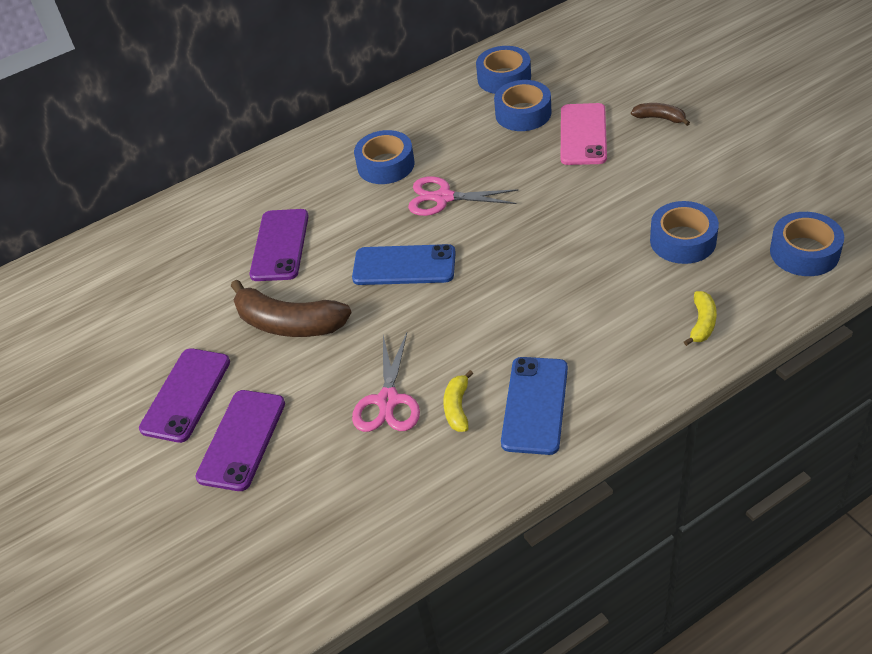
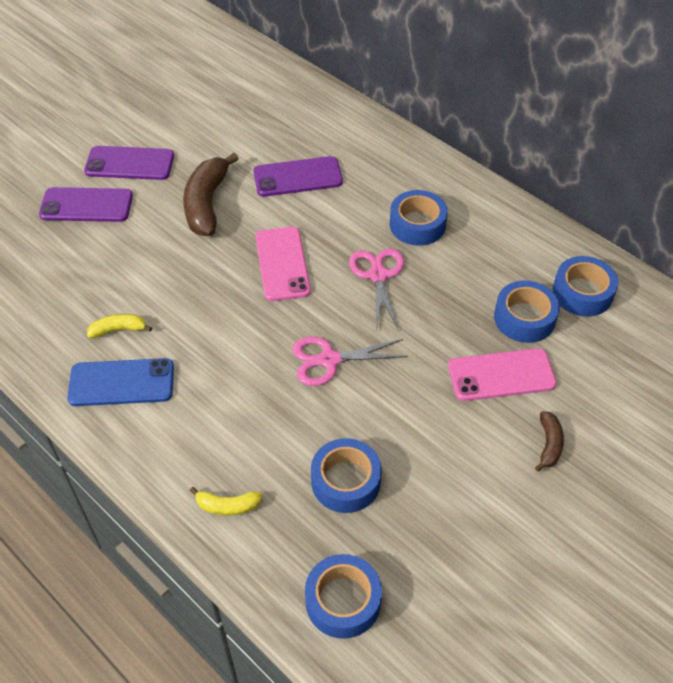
camera: 70 degrees right, 5 degrees up
blue phone [352,244,456,285] -> pink phone [256,227,311,301]
pink scissors [352,333,420,432] -> pink scissors moved to [292,337,408,386]

